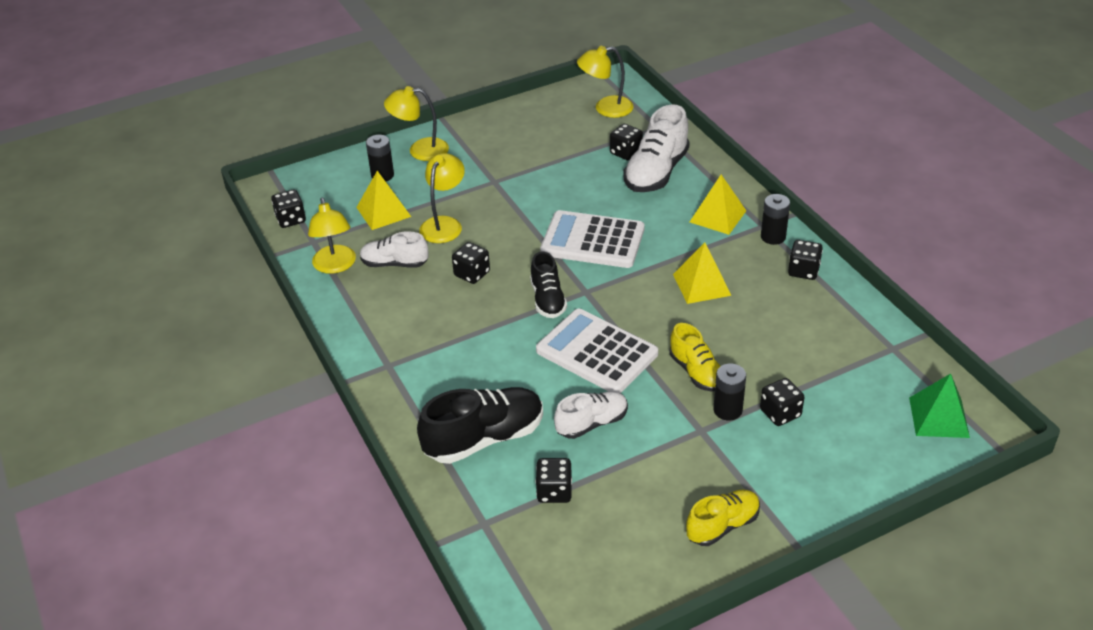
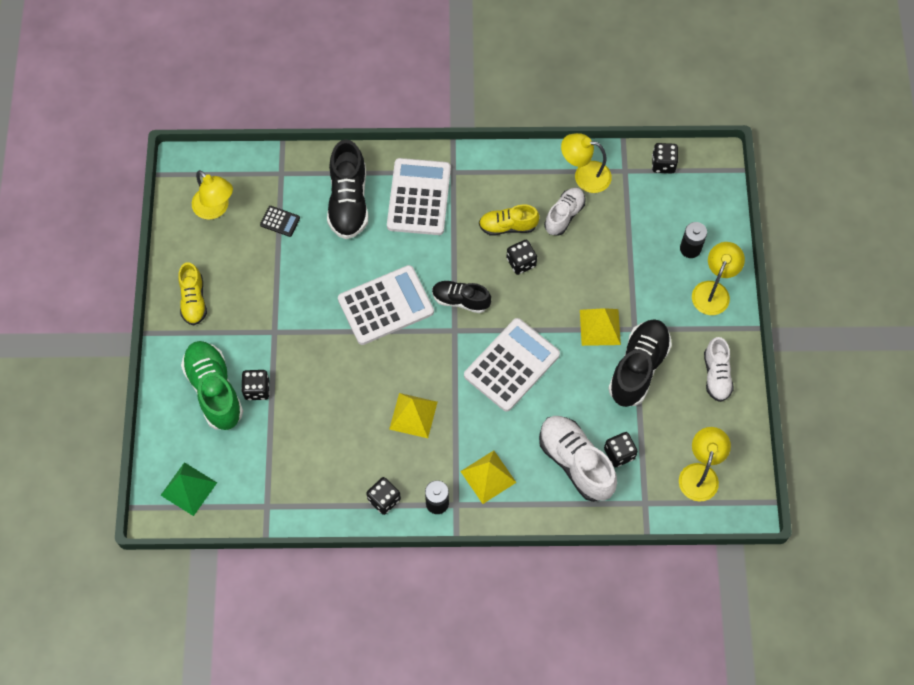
camera: 115 degrees right, 25 degrees up
yellow pyramid [356,171,411,230] -> yellow pyramid moved to [580,308,621,346]
yellow lamp [419,153,465,243] -> yellow lamp moved to [192,170,233,220]
black dice [535,458,572,503] -> black calculator [260,206,300,237]
white shoe [554,391,628,439] -> white shoe moved to [704,337,734,402]
yellow shoe [669,323,720,392] -> yellow shoe moved to [479,204,540,236]
black battery [713,364,746,420] -> none
none -> green shoe [181,341,243,430]
none -> white calculator [387,158,451,235]
none -> black shoe [608,319,672,407]

